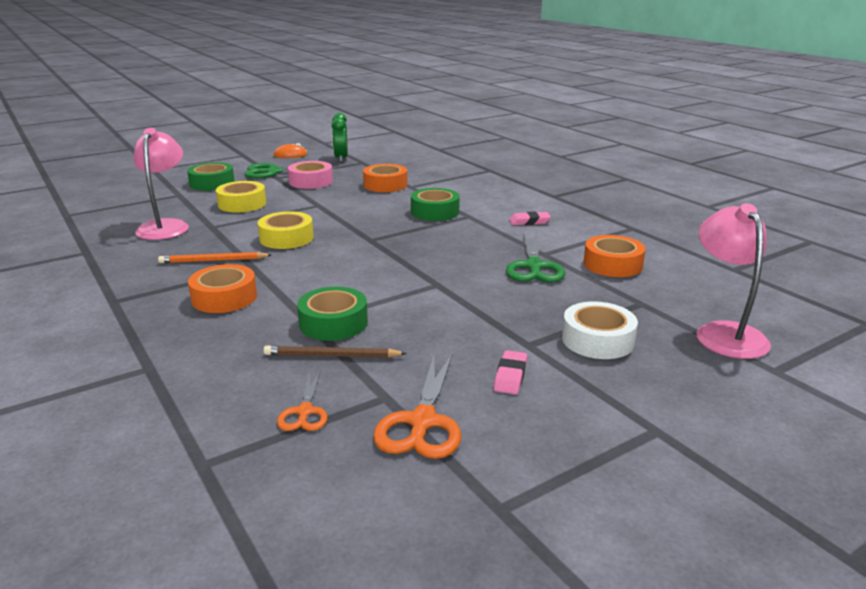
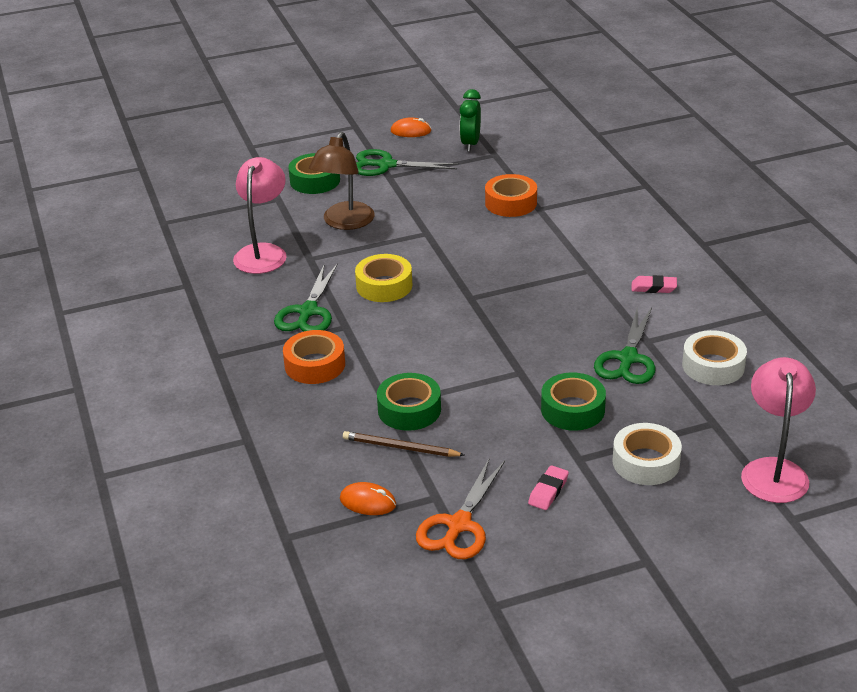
camera: 15 degrees right, 10 degrees up
orange pencil [158,252,271,263] -> green scissors [274,263,338,332]
yellow tape [216,181,266,212] -> brown lamp [309,132,375,230]
orange scissors [277,370,328,431] -> orange mouse [340,482,396,515]
pink tape [288,161,333,189] -> none
green tape [411,188,460,221] -> green tape moved to [541,372,606,431]
orange tape [584,235,645,277] -> white tape [682,330,747,385]

